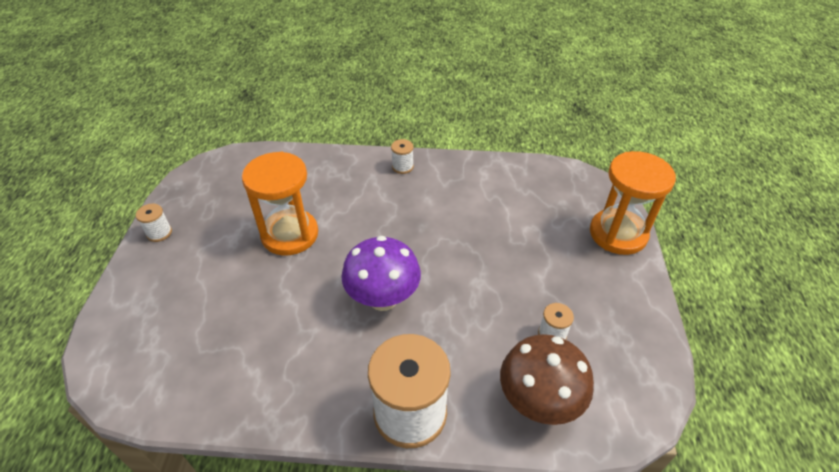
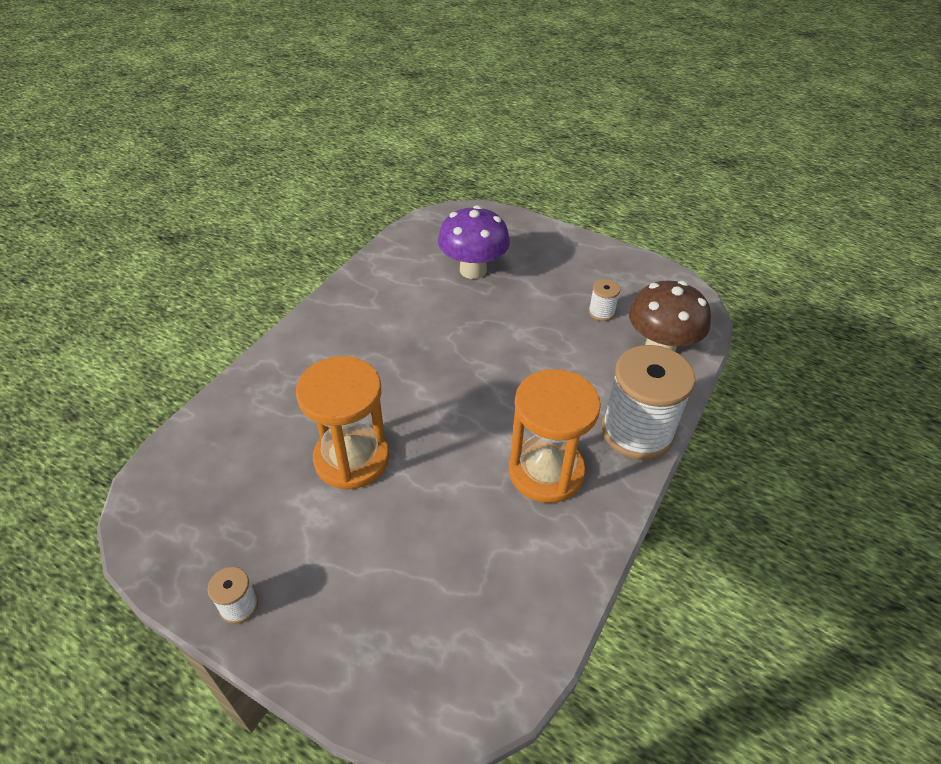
camera: 65 degrees left, 0 degrees up
purple mushroom [341,236,421,311] -> purple mushroom moved to [438,205,510,279]
white spool [391,139,414,174] -> none
orange hourglass [590,151,676,255] -> orange hourglass moved to [509,369,601,503]

